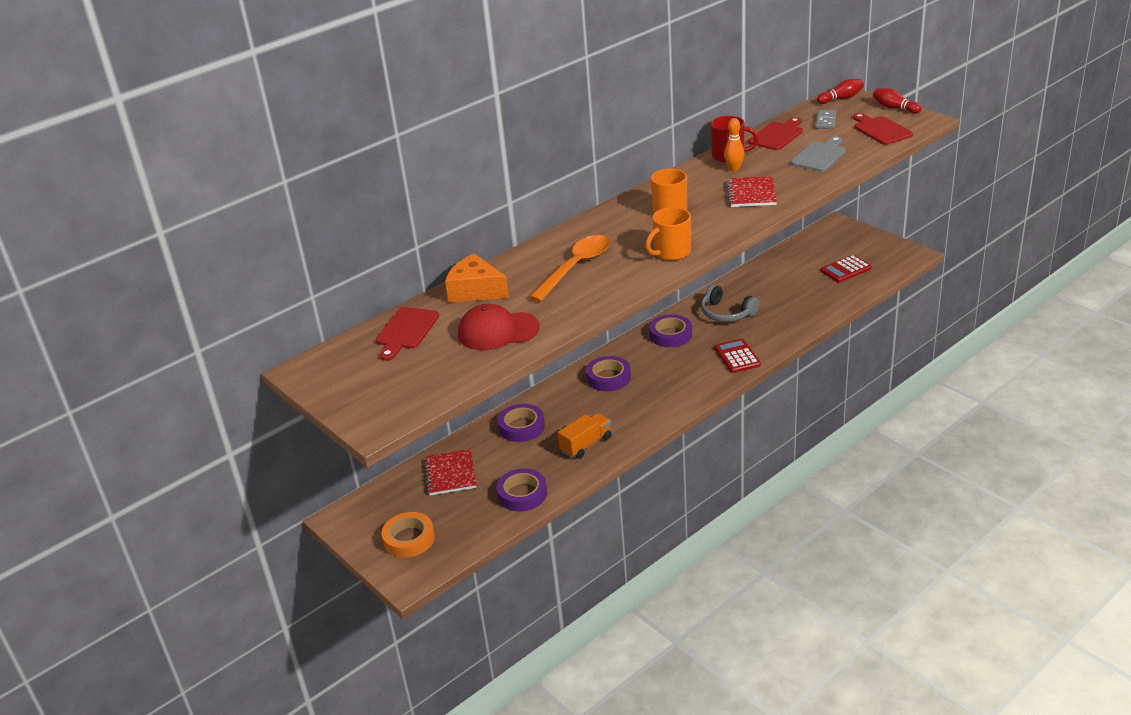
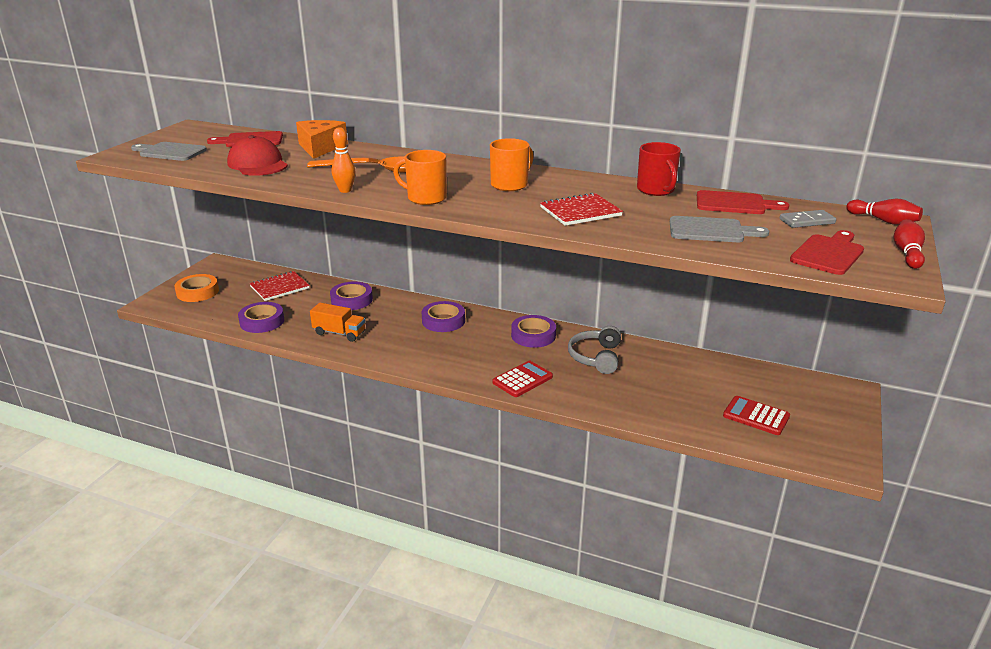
camera: 60 degrees right, 5 degrees down
orange bowling pin [724,118,744,172] -> orange bowling pin moved to [331,127,356,193]
none -> grey cutting board [131,142,207,161]

